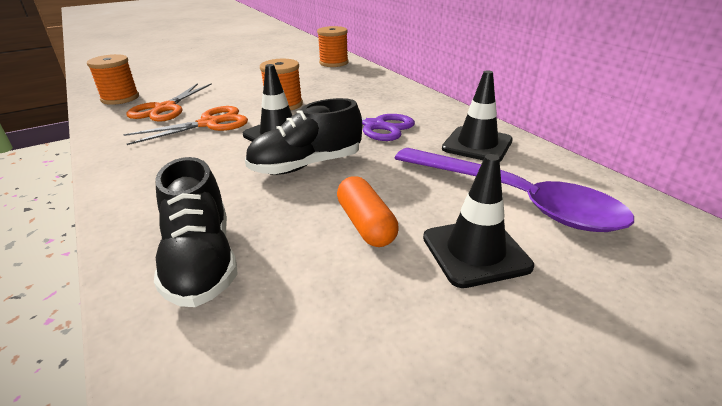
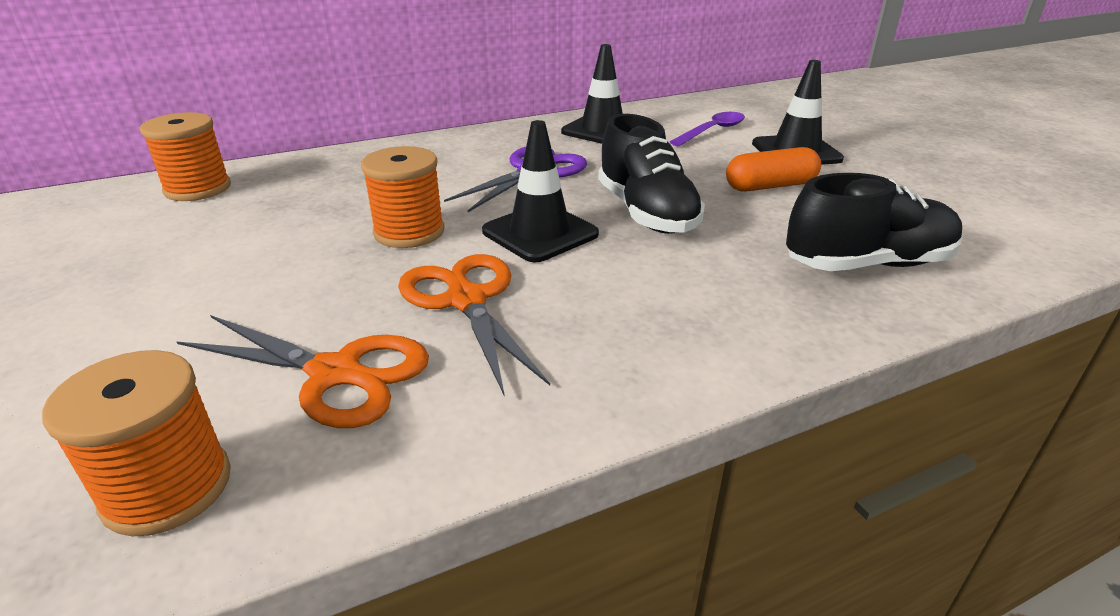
camera: 85 degrees left, 0 degrees up
purple spoon [395,148,634,232] -> purple spoon [670,112,745,146], size x0.50

